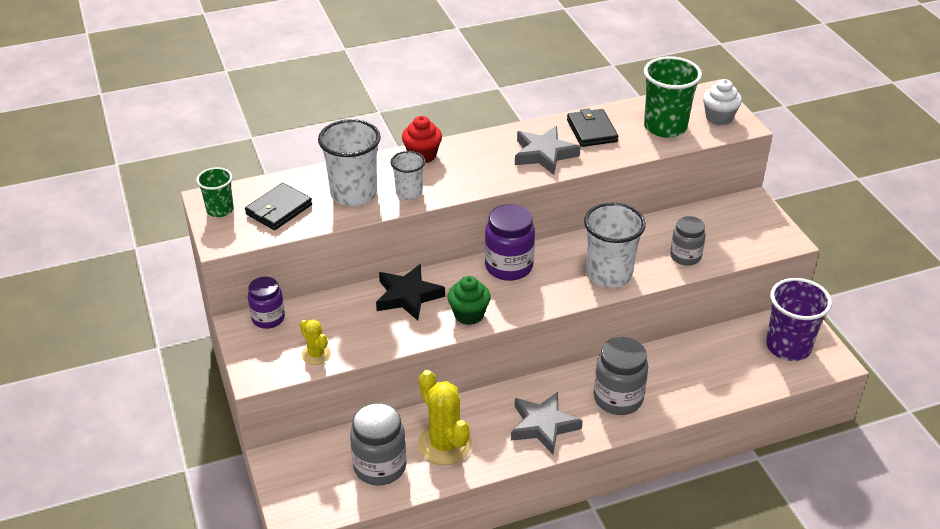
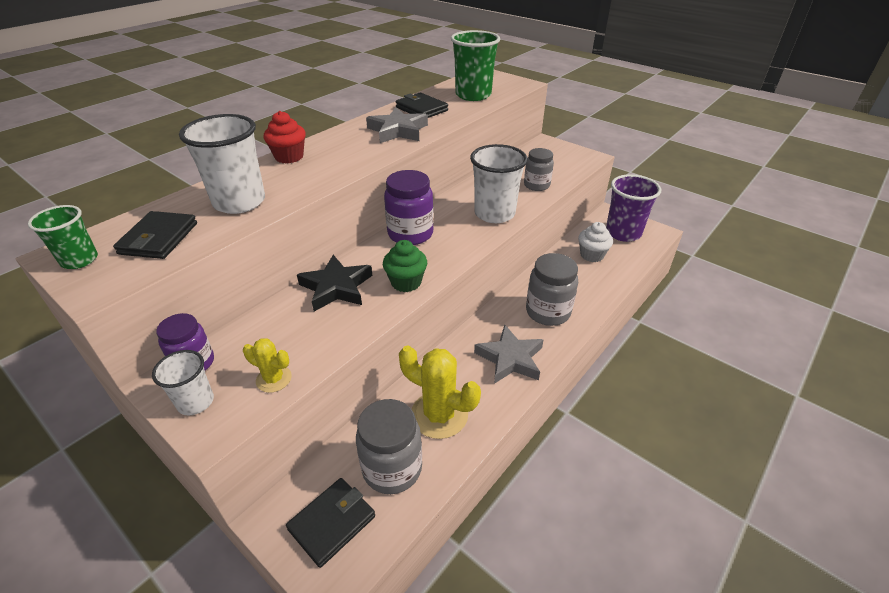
camera: 30 degrees left, 0 degrees up
white cup [391,151,425,200] -> white cup moved to [152,350,214,416]
white cupcake [703,79,742,125] -> white cupcake moved to [578,222,613,262]
none -> black wallet [286,478,375,568]

